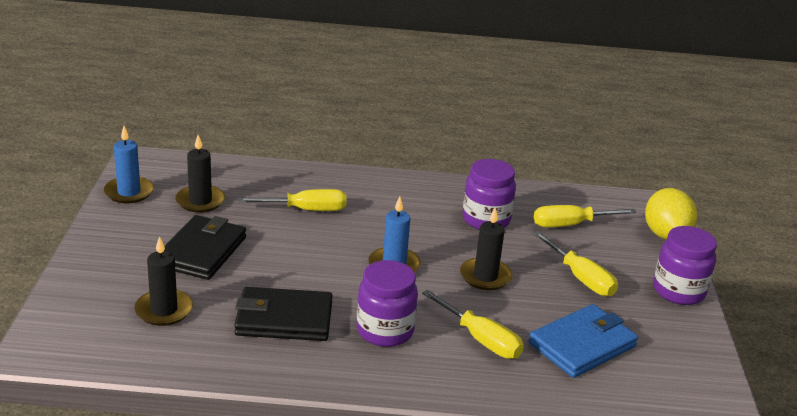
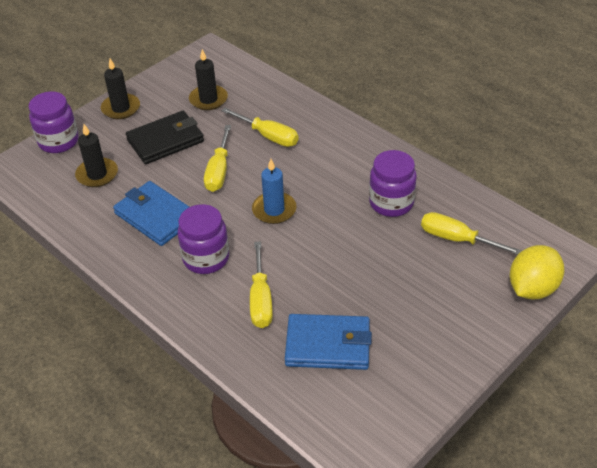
camera: 45 degrees right, 15 degrees up
blue candle [104,126,154,204] -> none
black wallet [234,287,333,341] -> blue wallet [113,181,189,246]
black candle [460,208,513,290] -> black candle moved to [101,59,140,119]
yellow screwdriver [533,231,618,296] -> yellow screwdriver moved to [204,125,231,192]
purple jar [653,226,717,305] -> purple jar moved to [29,91,79,153]

